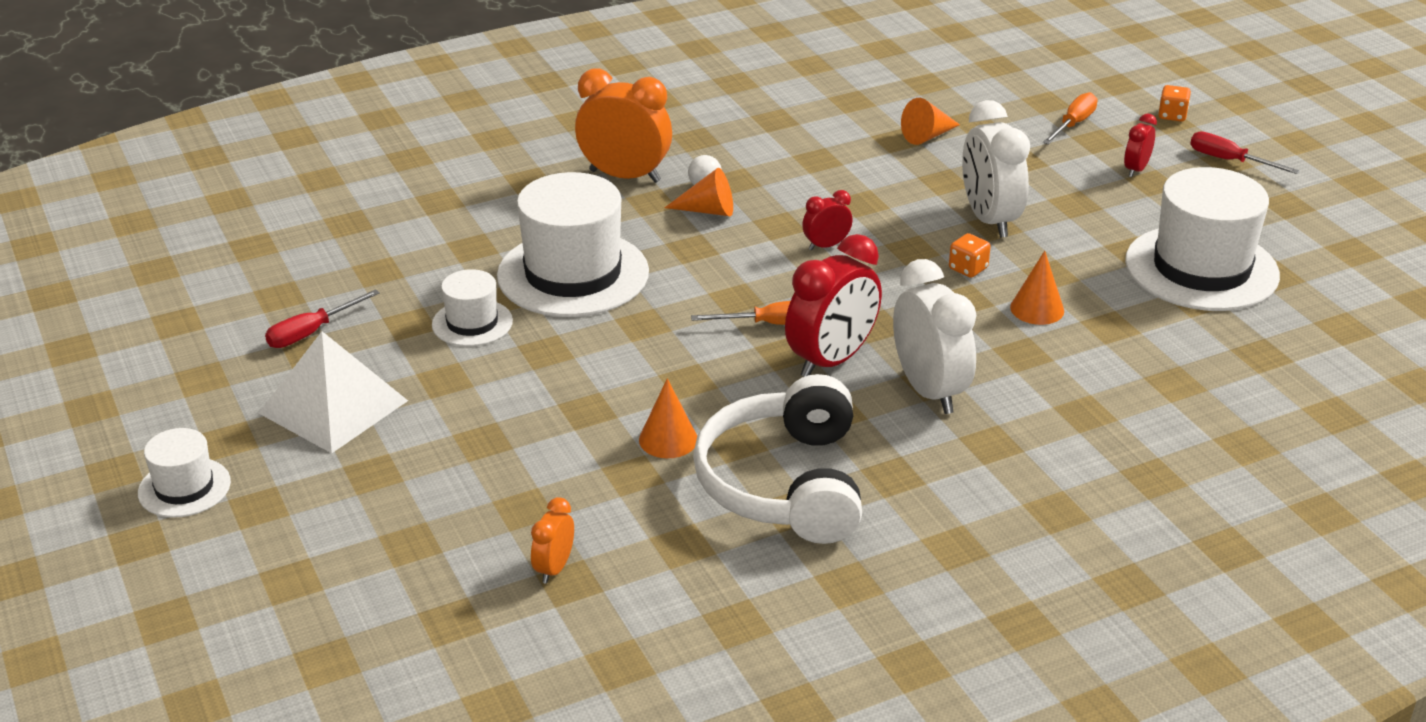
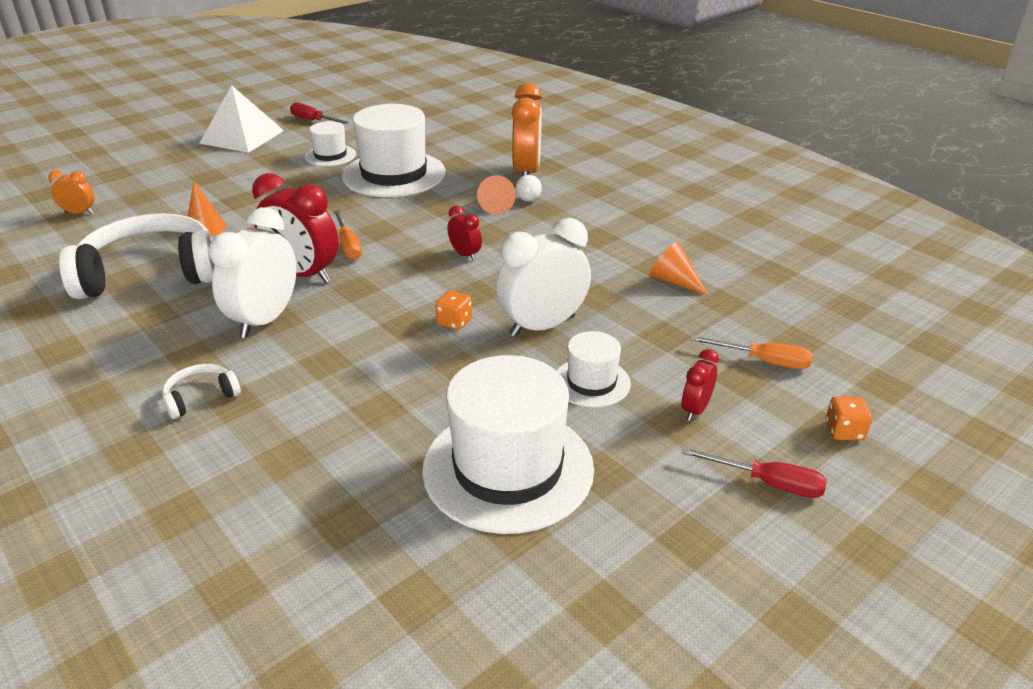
camera: 75 degrees right, 0 degrees up
white hat [138,428,231,518] -> white hat moved to [557,331,631,408]
white clock [893,259,976,414] -> white clock turned 150 degrees clockwise [209,207,296,338]
orange cone [1010,251,1064,325] -> none
red clock [1124,114,1157,177] -> red clock turned 75 degrees counterclockwise [682,349,719,421]
red screwdriver [1190,131,1300,174] -> red screwdriver turned 90 degrees clockwise [682,447,827,498]
none -> white headphones [162,364,241,419]

